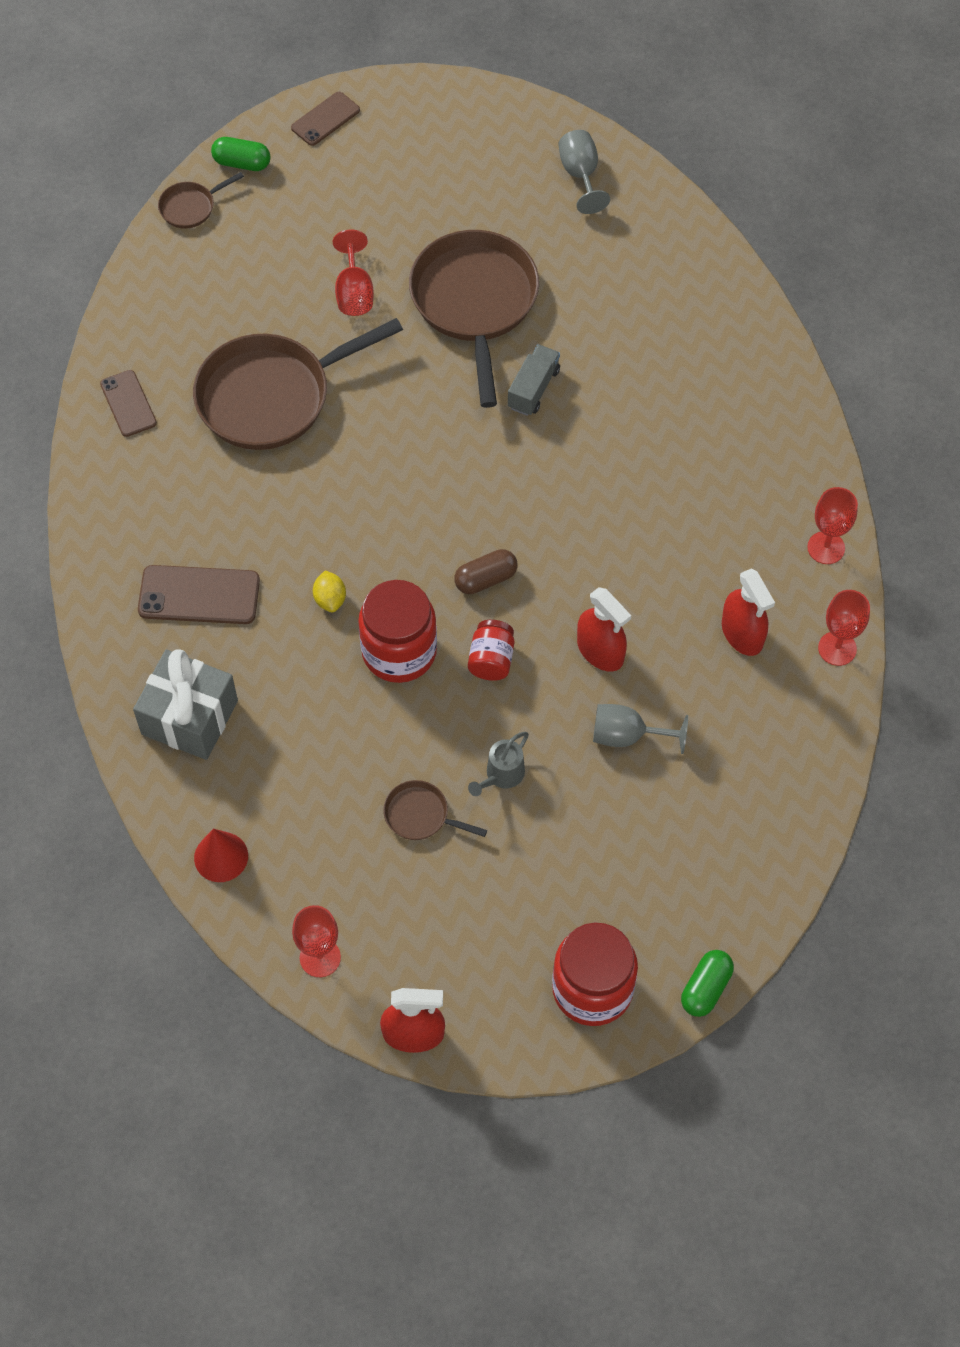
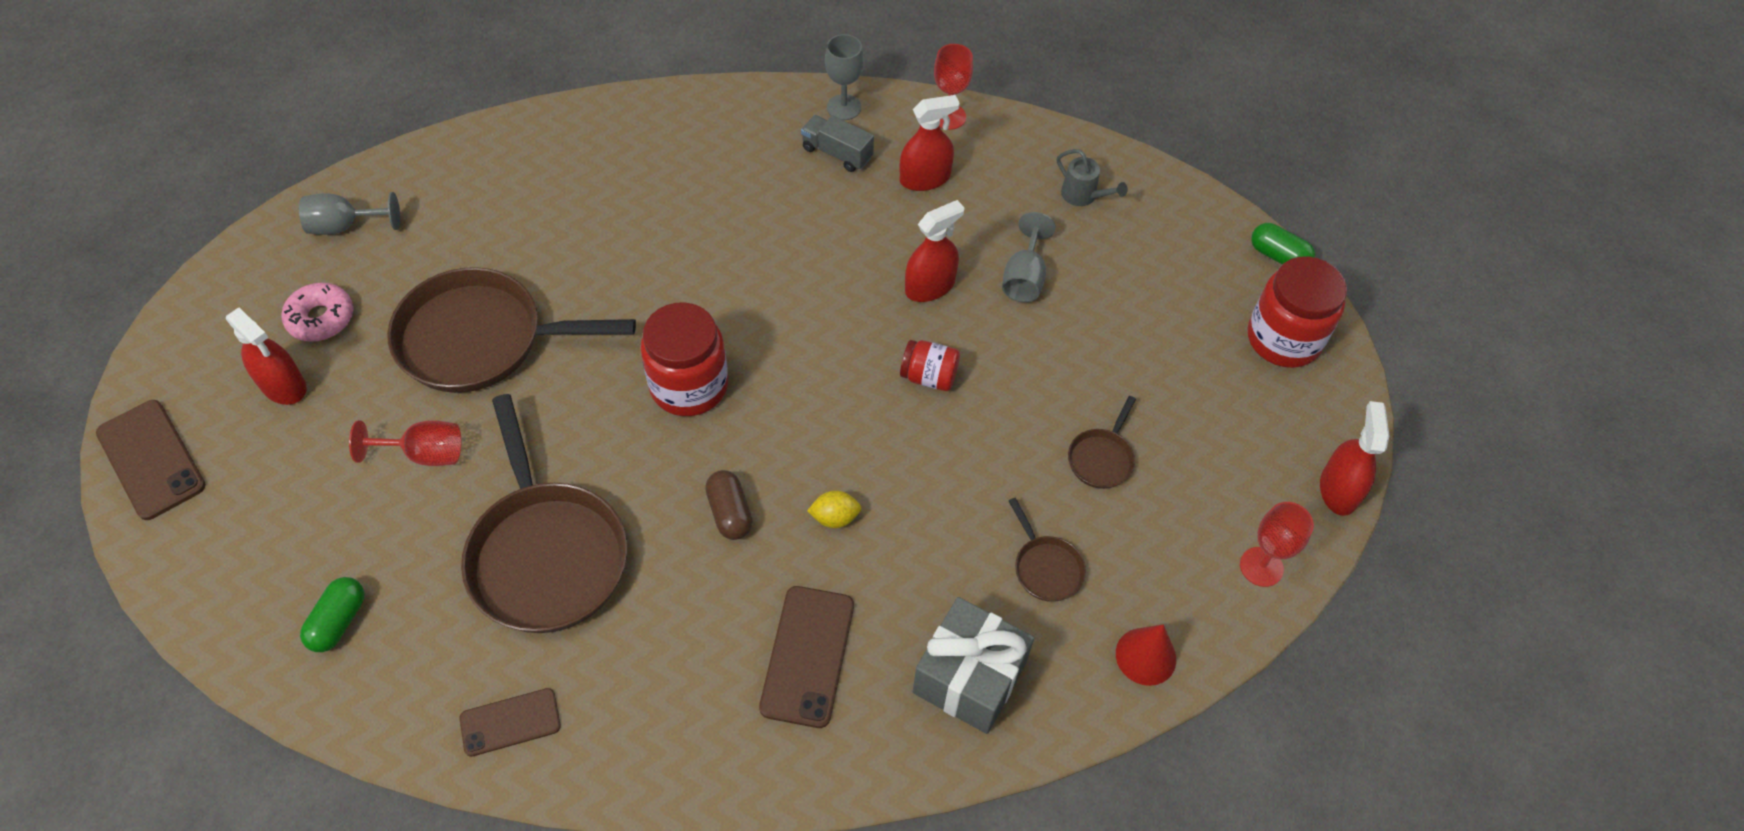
camera: 85 degrees left, 5 degrees down
brown pan [158,172,244,229] -> brown pan moved to [1009,498,1086,602]
green capsule [211,137,271,171] -> green capsule moved to [300,577,365,652]
brown phone [291,92,360,146] -> brown phone [96,400,206,520], size x1.54
red jar [358,580,437,683] -> red jar moved to [641,303,728,416]
brown capsule [454,549,517,594] -> brown capsule moved to [705,470,753,540]
grey watering can [468,732,529,796] -> grey watering can moved to [1057,149,1128,206]
grey truck [508,344,560,416] -> grey truck moved to [801,115,874,172]
red goblet [807,487,858,564] -> grey goblet [825,34,864,120]
none -> red spray bottle [226,308,307,405]
none -> pink donut [281,282,353,342]

